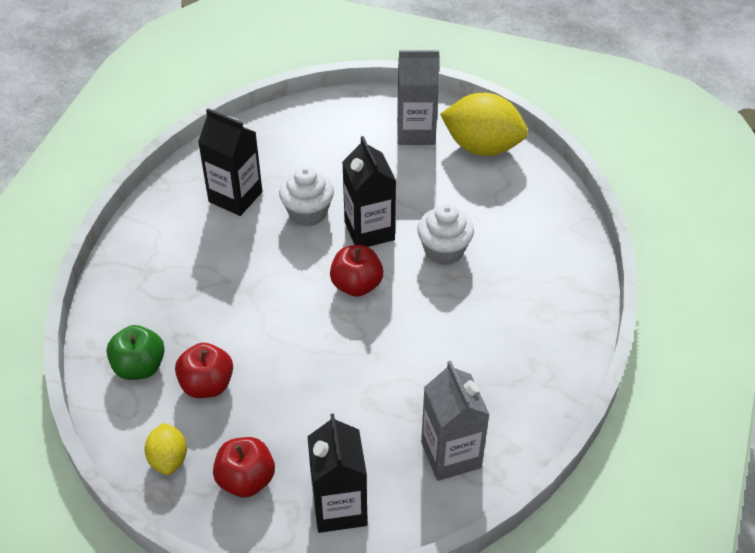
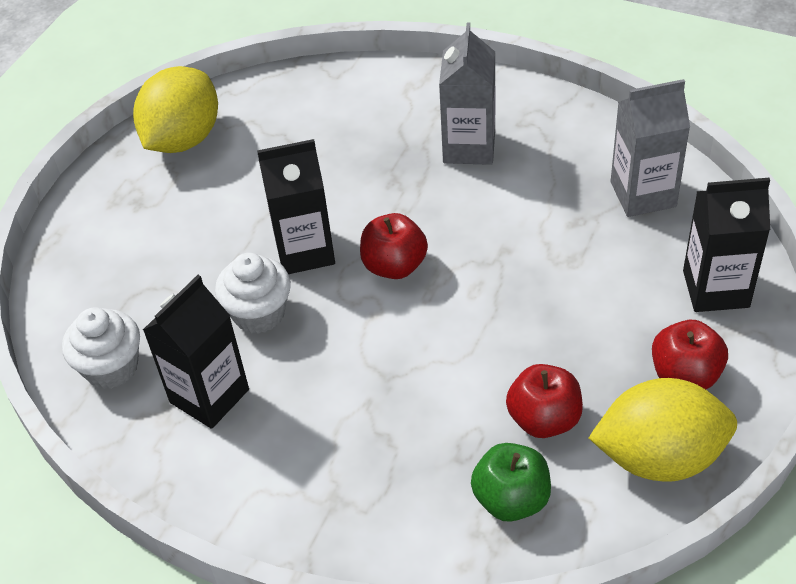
camera: 80 degrees left, 0 degrees up
yellow lemon [145,423,187,475] -> yellow lemon [589,378,737,482], size x1.89
grey carton [397,50,439,145] -> grey carton moved to [439,22,495,165]
white cupcake [417,204,474,265] -> white cupcake moved to [62,307,140,389]

